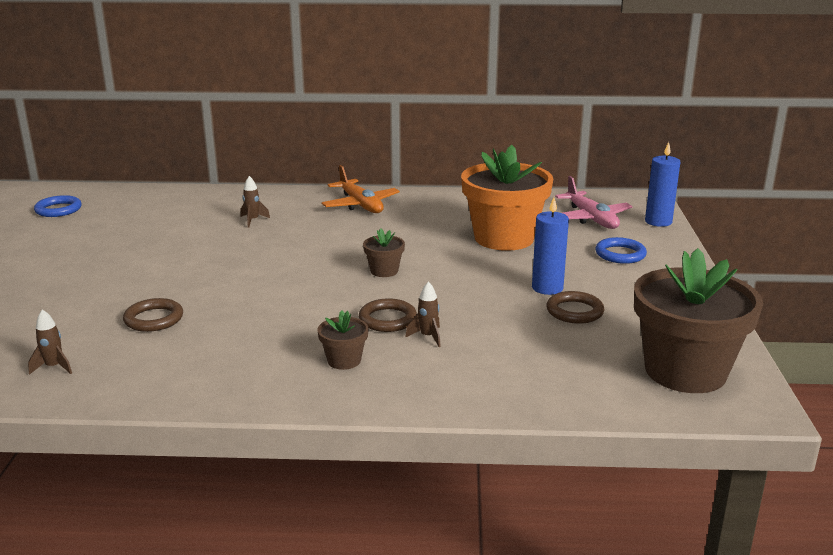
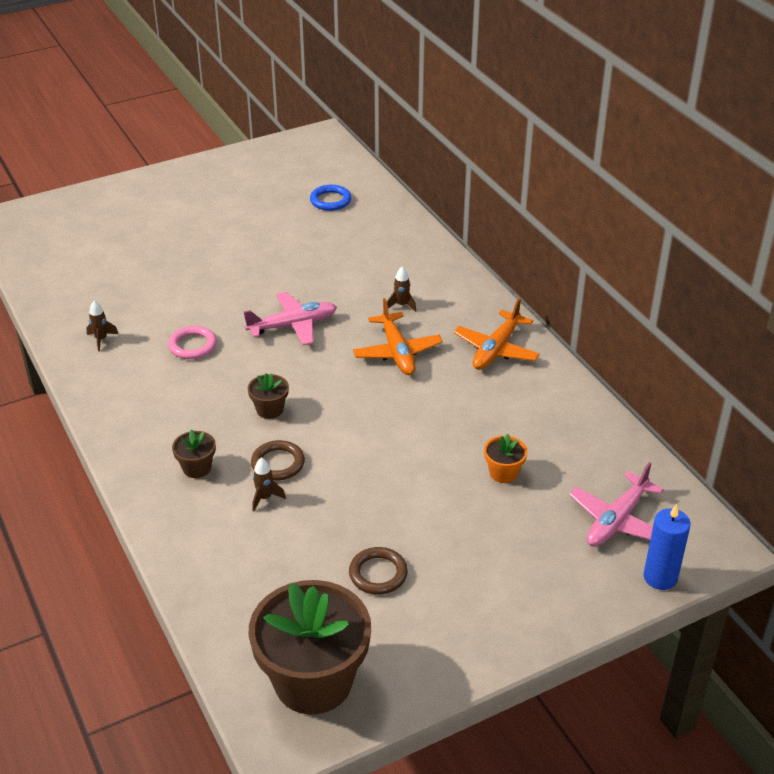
camera: 60 degrees right, 15 degrees up
brown ring [123,298,183,332] -> pink ring [168,326,217,359]
brown flower pot [363,228,405,277] -> brown flower pot moved to [248,373,289,419]
orange flower pot [461,145,553,251] -> orange flower pot [484,434,528,483], size x0.43
blue candle [532,198,569,295] -> none
blue ring [595,237,647,264] -> none
none -> pink plane [244,292,337,345]
none -> orange plane [353,298,443,375]

